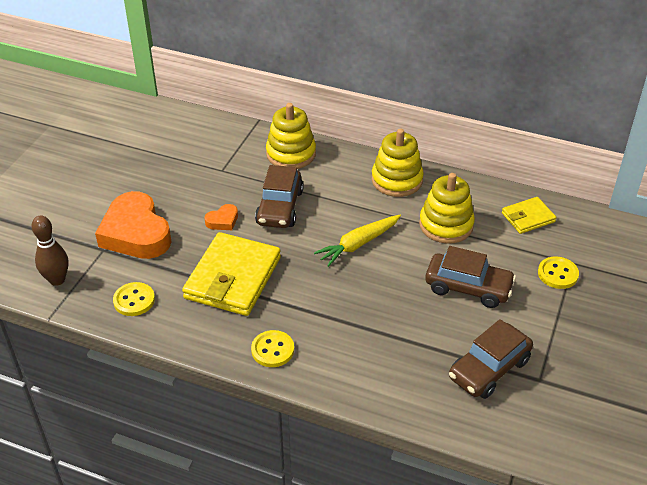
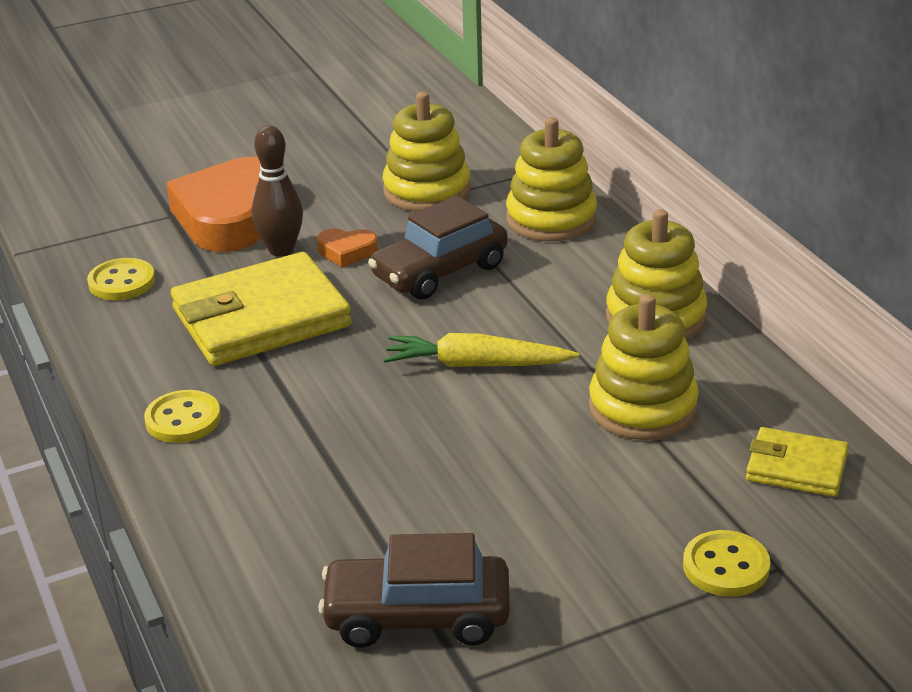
camera: 45 degrees right, 10 degrees down
brown bowling pin [32,215,69,286] -> brown bowling pin moved to [252,125,303,257]
brown car [425,246,516,308] -> none
none -> yellow stacking toy [382,92,471,212]

